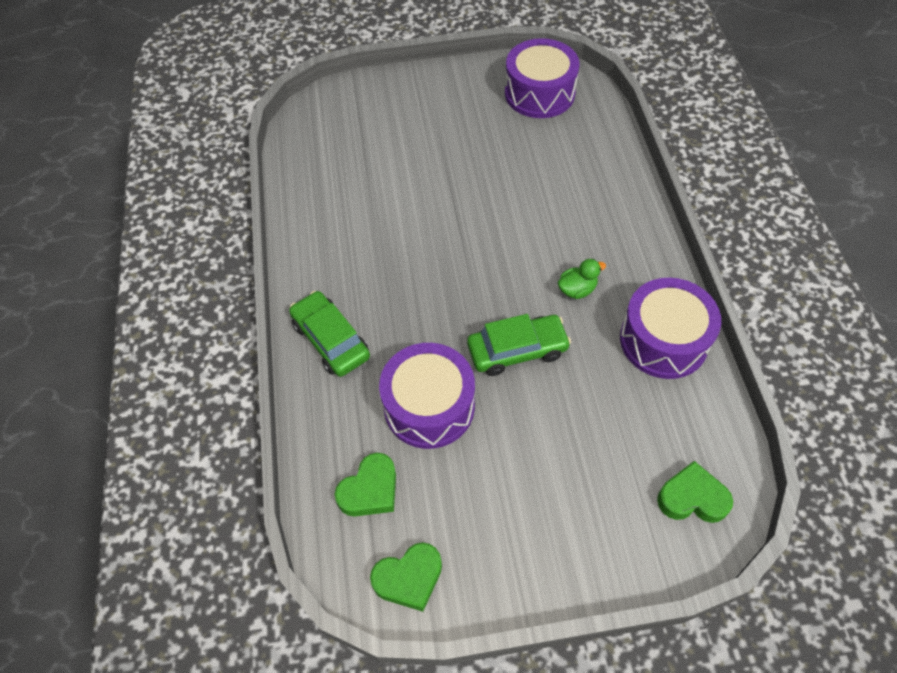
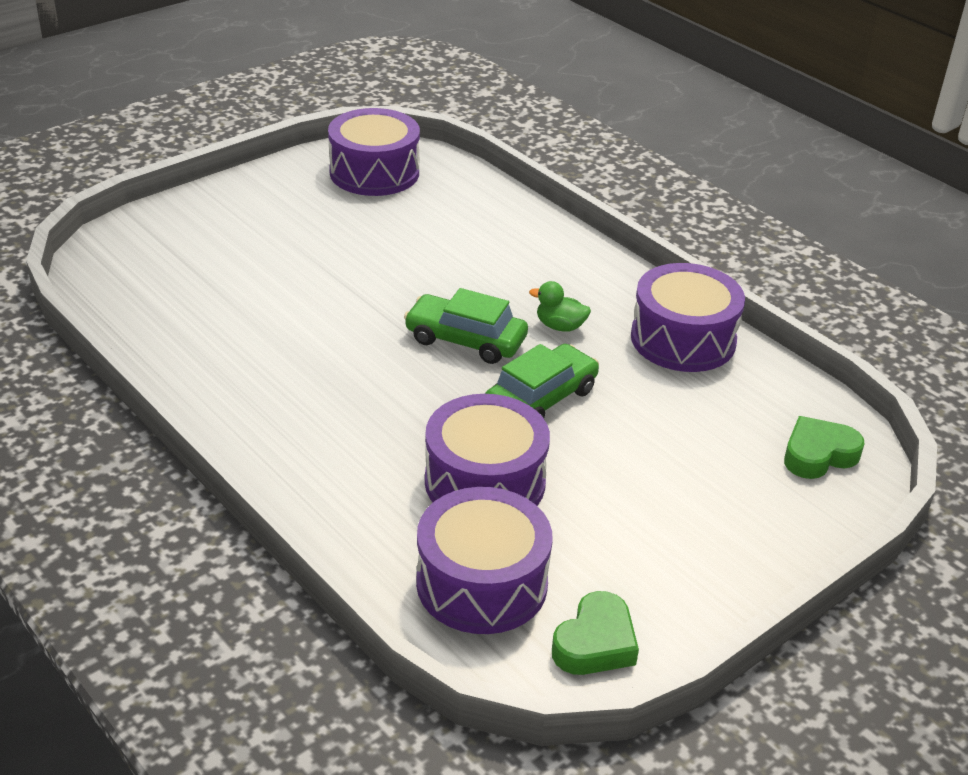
camera: 35 degrees left, 20 degrees down
green car [289,291,370,377] -> green car moved to [404,288,528,364]
green heart [335,453,396,516] -> purple drum [416,487,553,634]
green duck [558,259,606,299] -> green duck turned 105 degrees counterclockwise [529,281,591,332]

